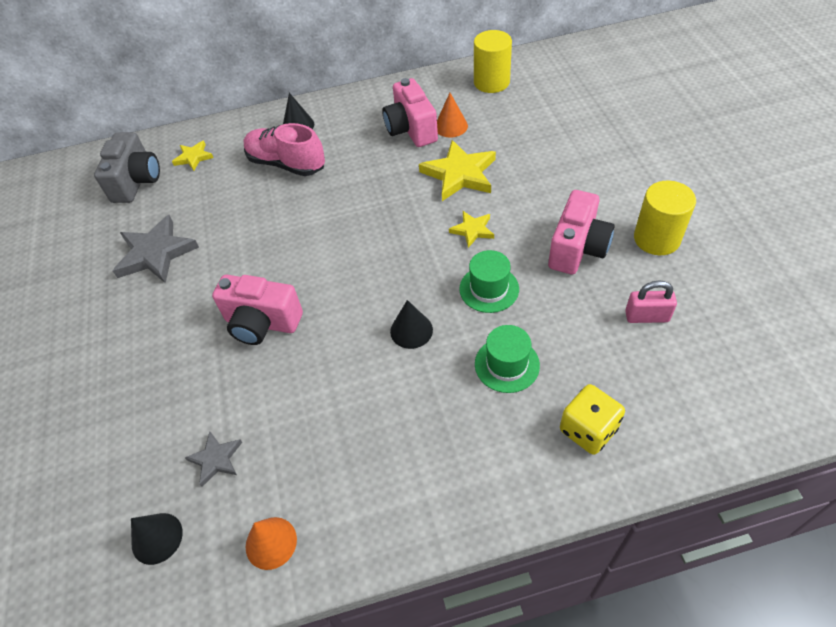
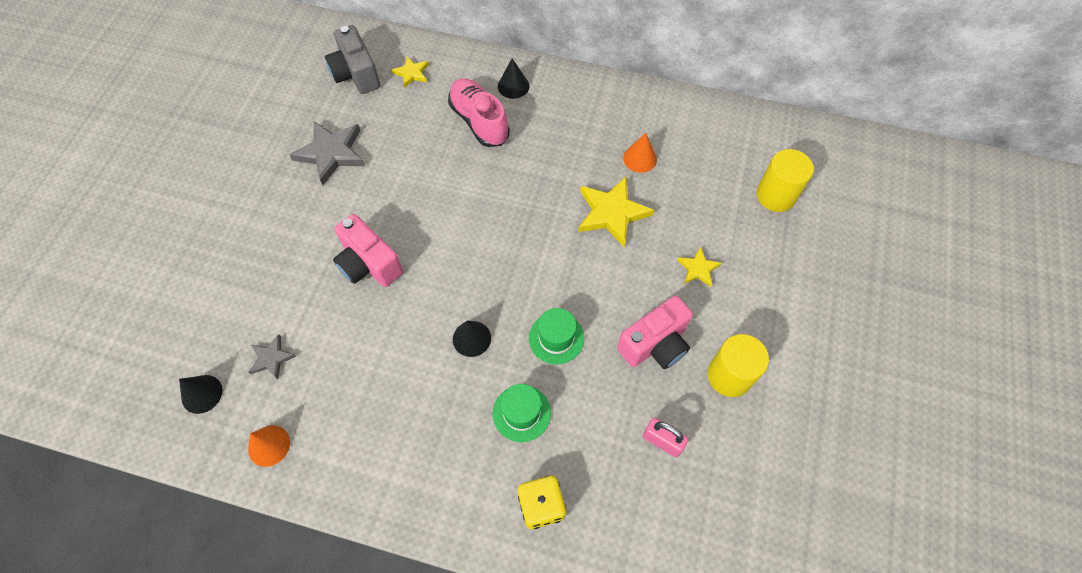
camera: 25 degrees right, 10 degrees up
grey camera [94,132,160,203] -> grey camera turned 120 degrees clockwise [325,25,380,94]
pink camera [382,78,438,147] -> none
yellow star [449,211,494,248] -> yellow star moved to [677,246,722,287]
yellow cylinder [474,30,512,93] -> yellow cylinder moved to [757,149,814,212]

